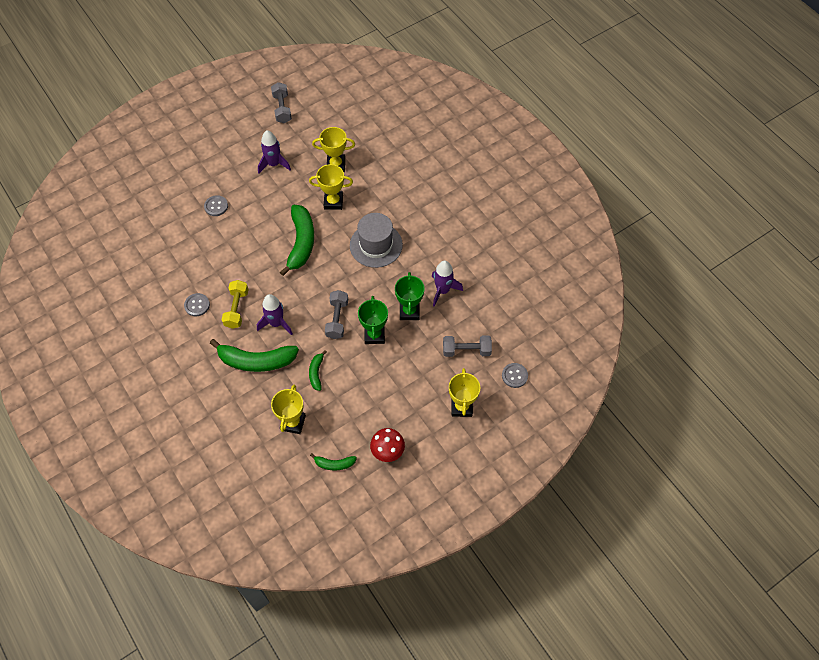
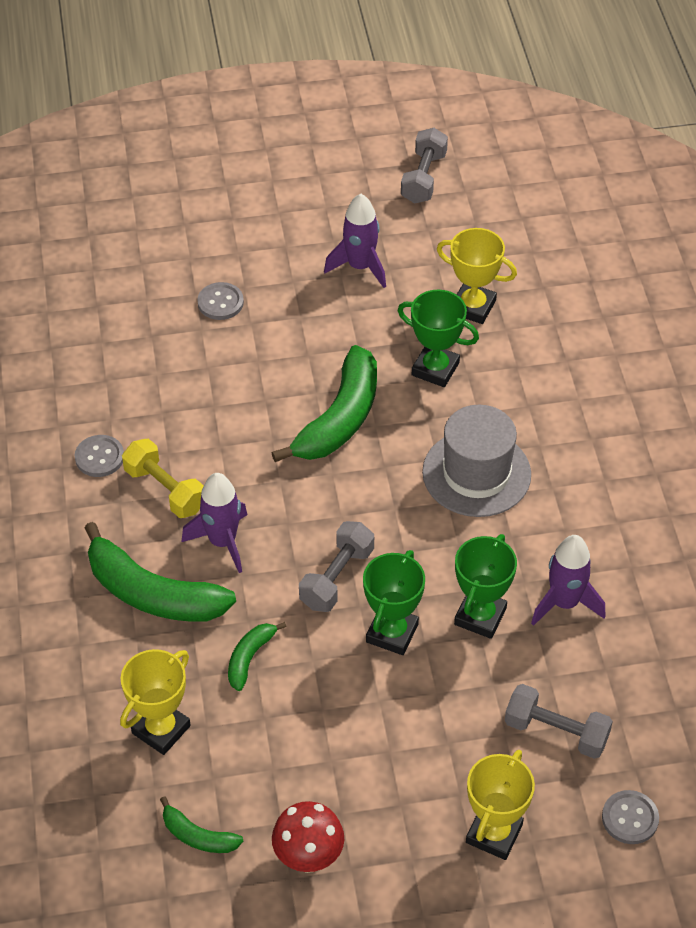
camera: 25 degrees right, 10 degrees down
yellow dumbbell [222,280,249,329] -> yellow dumbbell turned 75 degrees counterclockwise [122,439,204,518]
yellow trophy [309,164,353,210] -> green trophy [398,290,479,387]

